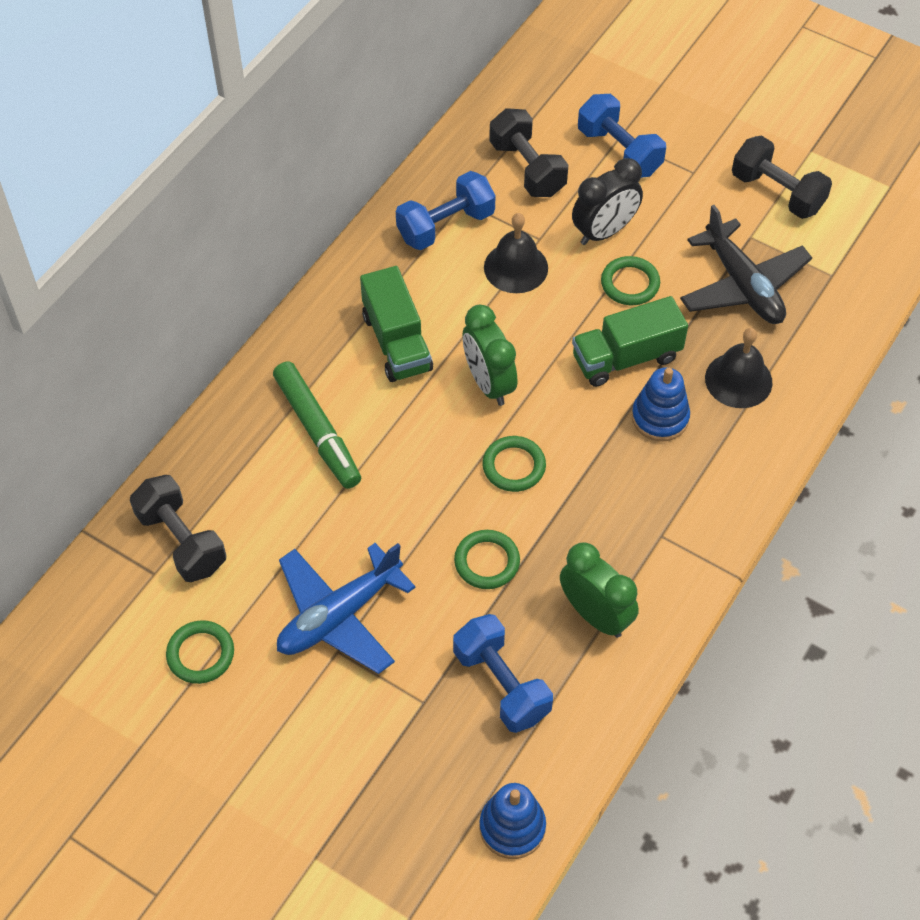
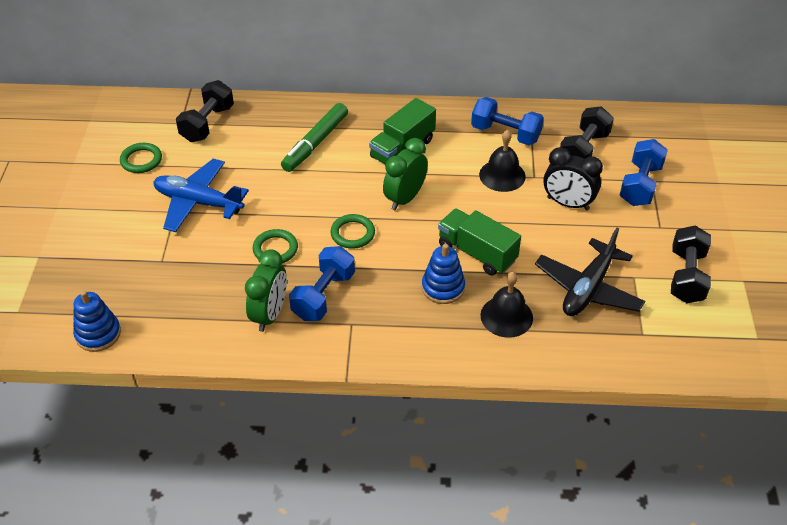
camera: 60 degrees right, 10 degrees down
blue dumbbell [453,614,553,733] -> blue dumbbell moved to [289,246,355,321]
green ring [601,256,660,305] -> none

